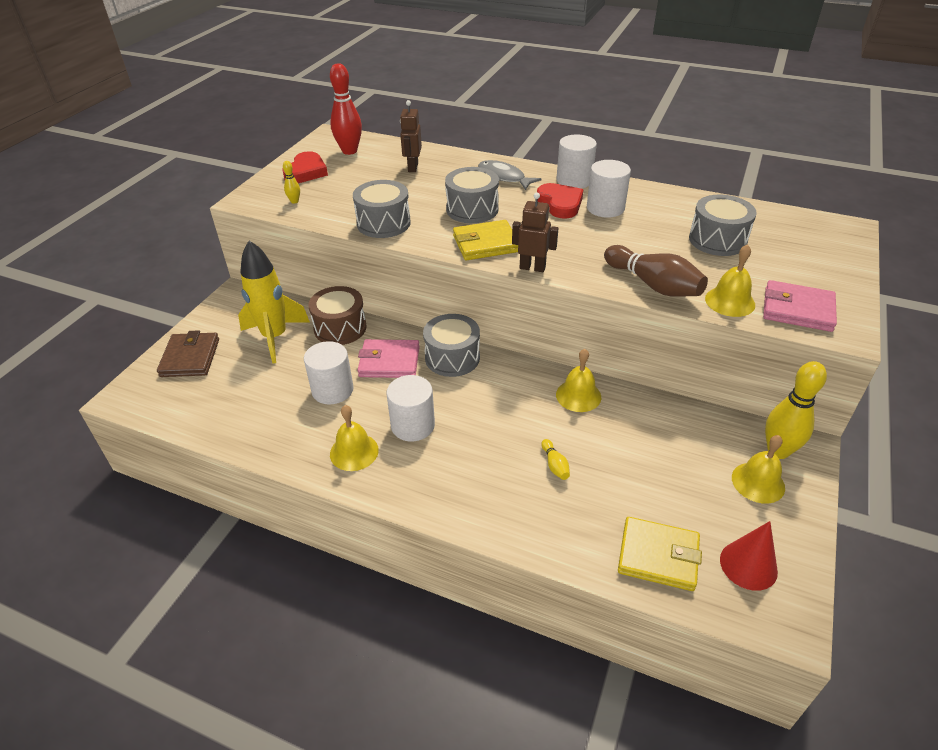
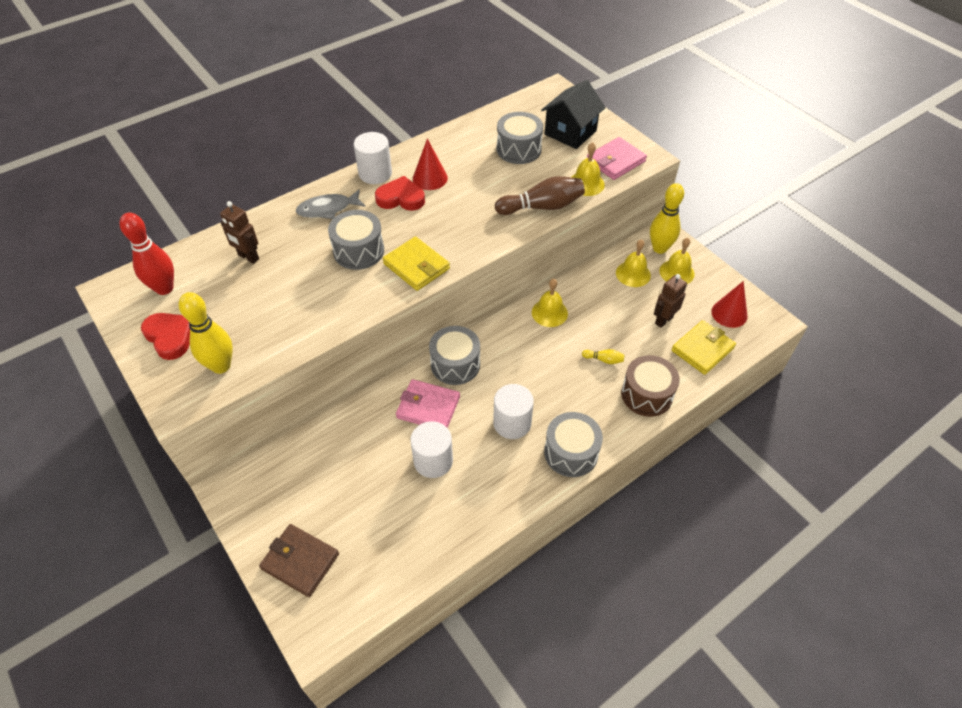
camera: 60 degrees left, 10 degrees up
yellow rocket [238,241,310,364] -> none
yellow bowling pin [283,161,300,204] -> yellow bowling pin [179,292,233,374], size x2.19
brown drum [308,286,367,345] -> brown drum moved to [621,355,680,417]
yellow bell [330,405,379,471] -> yellow bell moved to [616,239,651,287]
grey drum [353,180,411,238] -> grey drum moved to [544,412,603,477]
pink wallet [357,339,420,378] -> pink wallet turned 75 degrees clockwise [396,379,460,428]
yellow wallet [453,220,518,260] -> yellow wallet turned 60 degrees counterclockwise [383,236,450,291]
brown robot [512,193,558,272] -> brown robot moved to [654,274,687,328]
white cylinder [587,160,631,218] -> red cone [413,138,448,190]
none -> black house [541,80,606,149]

